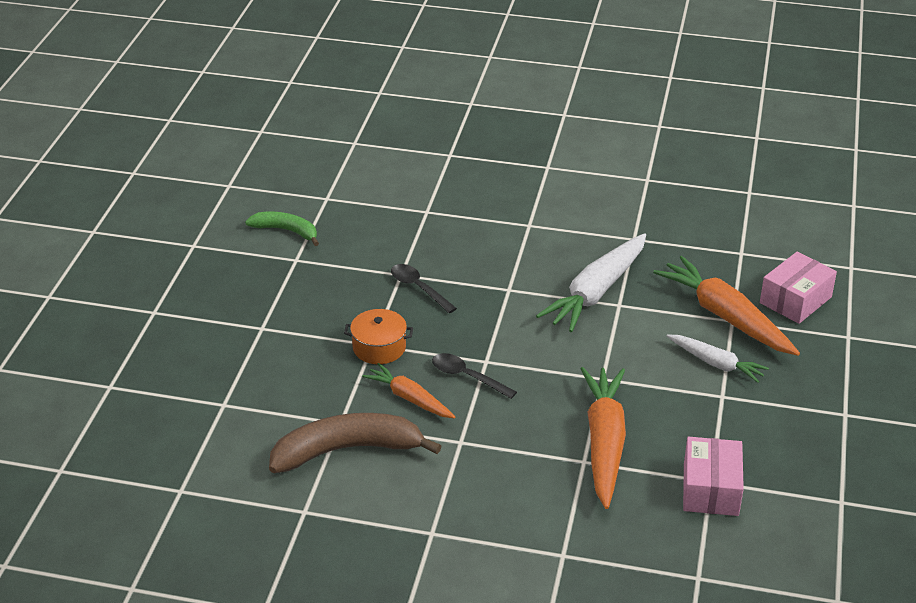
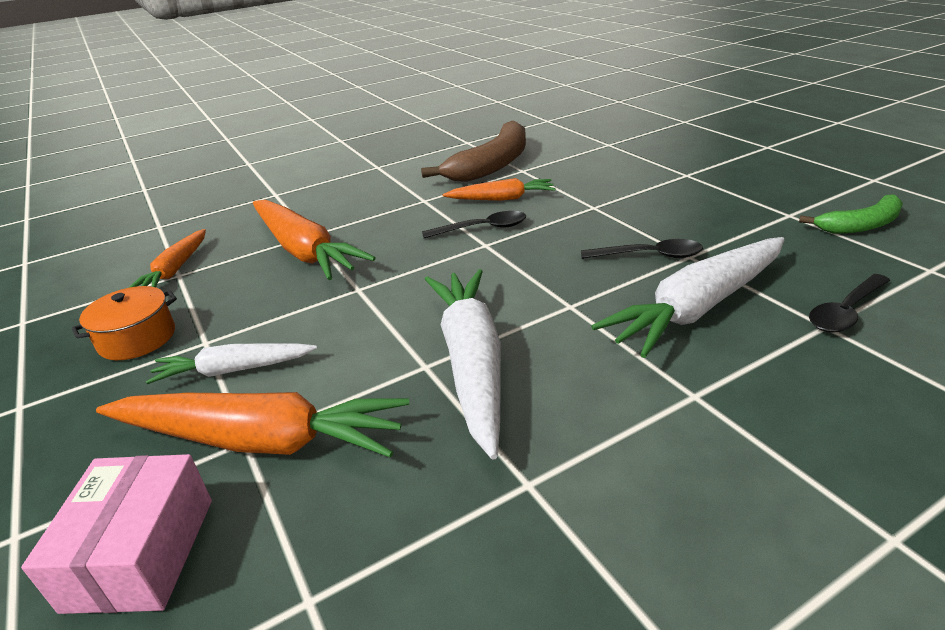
camera: 140 degrees right, 5 degrees down
orange pot [344,309,413,364] -> orange pot moved to [72,286,177,360]
pink box [683,437,744,516] -> orange carrot [128,229,206,288]
none -> white carrot [591,237,784,358]
none -> black spoon [809,274,890,333]

